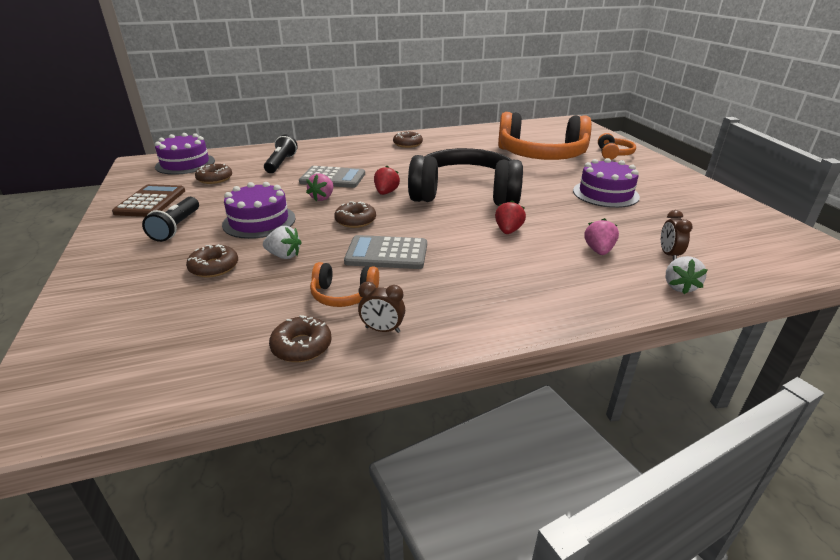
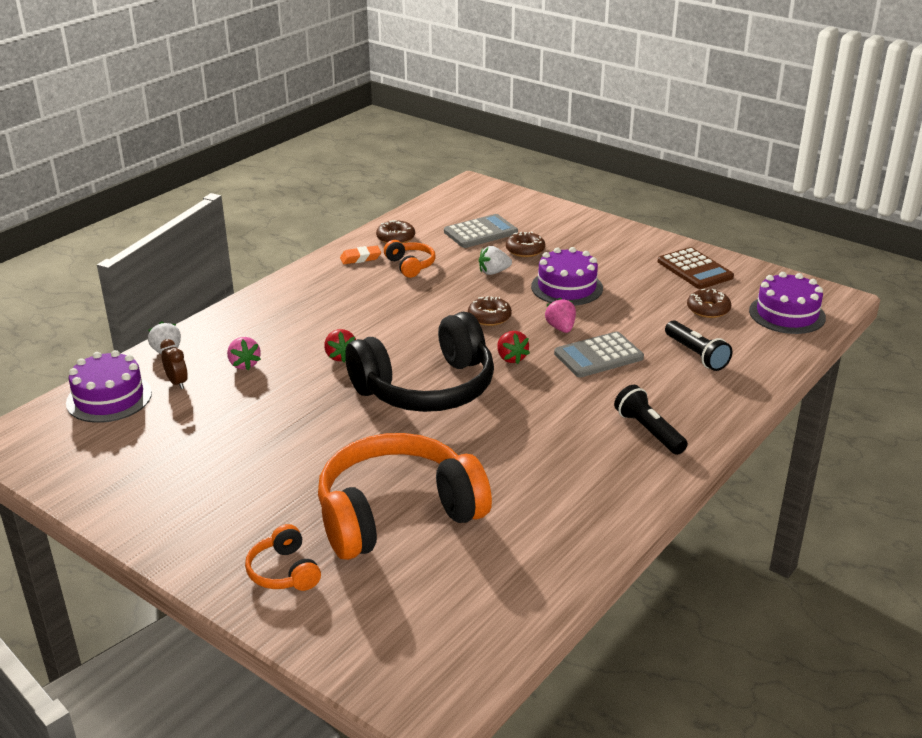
camera: 145 degrees right, 0 degrees up
black flashlight [142,197,199,242] -> black flashlight moved to [614,385,688,455]
orange headphones [310,262,379,307] -> orange headphones turned 90 degrees clockwise [384,240,436,278]
grey calculator [344,235,427,269] -> grey calculator moved to [444,214,518,248]
brown clock [358,281,405,333] -> orange eraser [340,246,381,264]
brown donut [393,132,423,148] -> none
purple cake [573,158,640,208] -> purple cake moved to [66,350,152,423]

